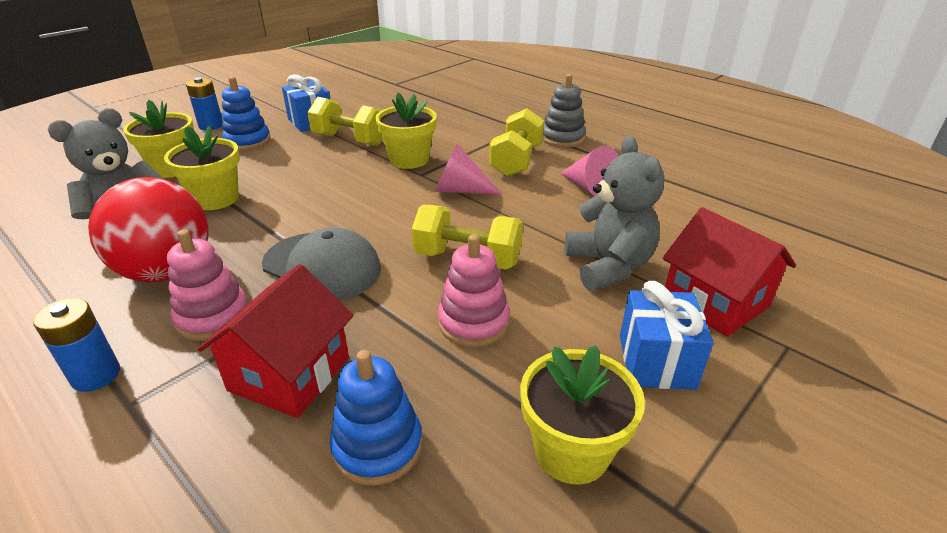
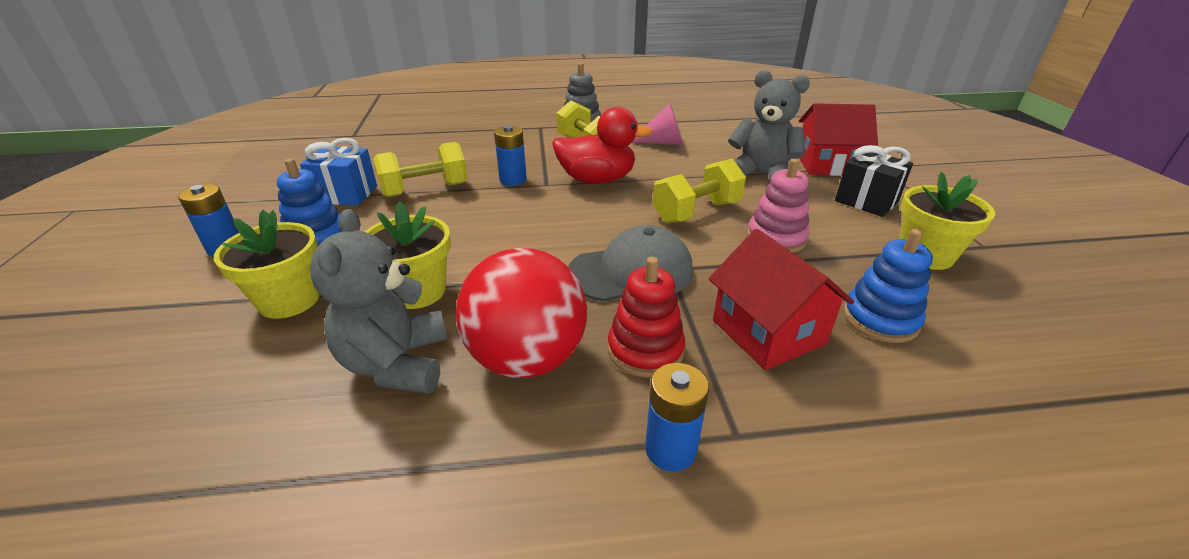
camera: 50 degrees left, 0 degrees up
pink stacking toy [167,229,248,341] -> red stacking toy [608,257,685,378]
yellow flower pot [375,93,437,169] -> blue battery [494,125,527,186]
pink cone [435,144,502,195] -> red duck [552,107,652,184]
blue gift [620,281,714,390] -> black gift [835,145,913,217]

